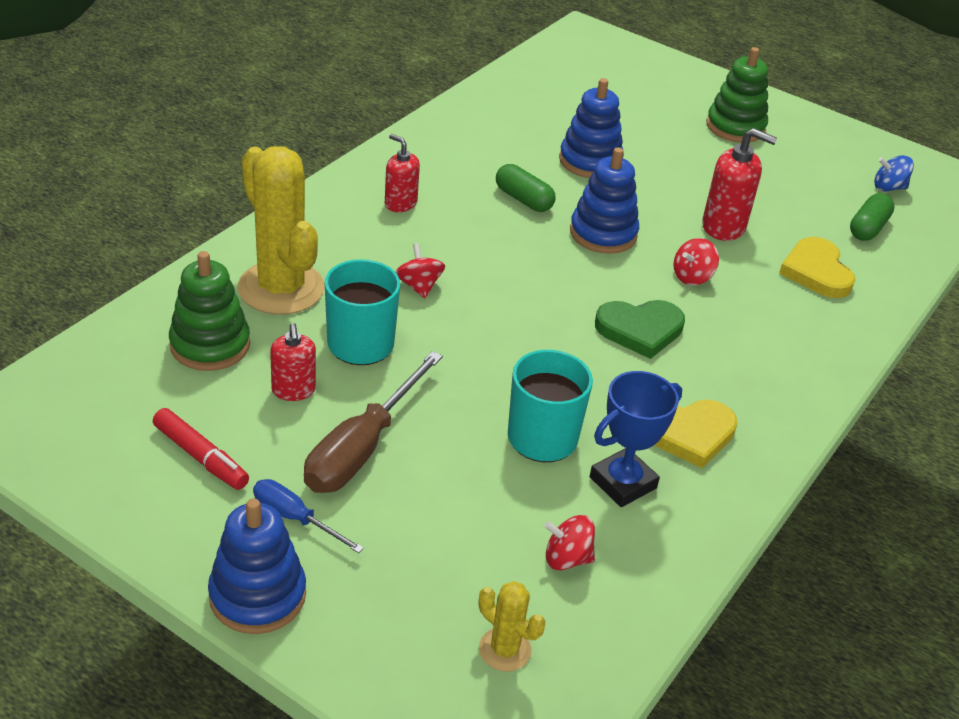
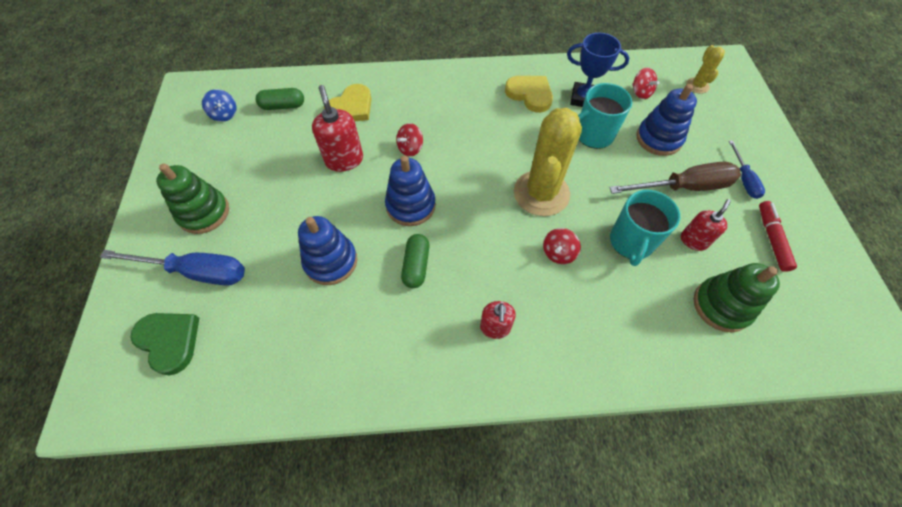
camera: 125 degrees left, 20 degrees up
blue stacking toy [208,498,306,634] -> blue stacking toy moved to [636,84,697,156]
yellow cactus [238,146,325,315] -> yellow cactus moved to [514,108,582,216]
green heart [595,300,685,359] -> green heart moved to [131,313,199,376]
red spinning top [674,238,719,285] -> red spinning top turned 120 degrees clockwise [396,123,423,157]
none -> blue screwdriver [100,250,245,286]

